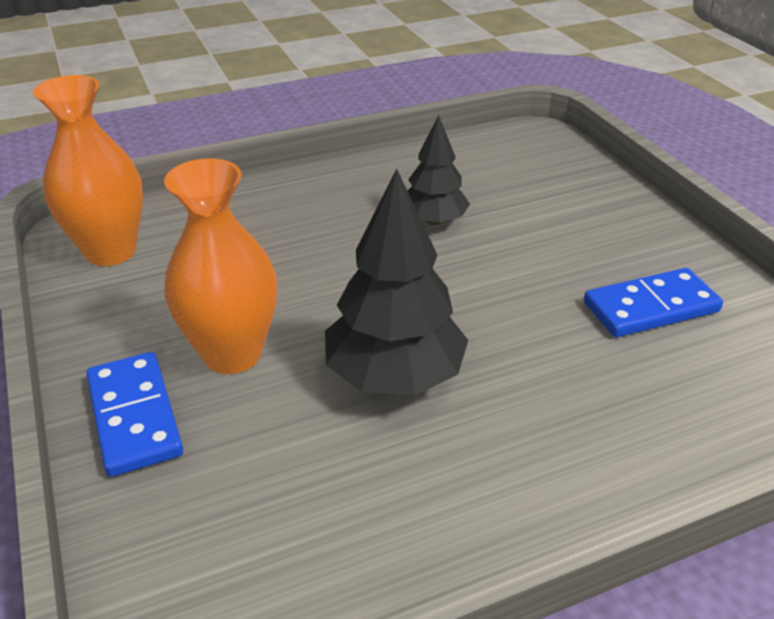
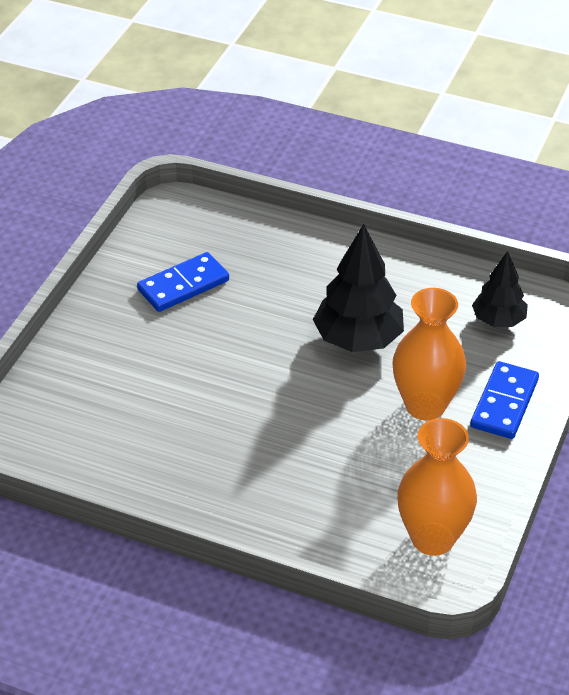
camera: 135 degrees left, 5 degrees up
black tree [407,115,470,225] -> black tree moved to [472,251,528,327]
blue domino [584,268,723,337] -> blue domino turned 60 degrees counterclockwise [137,252,229,312]

